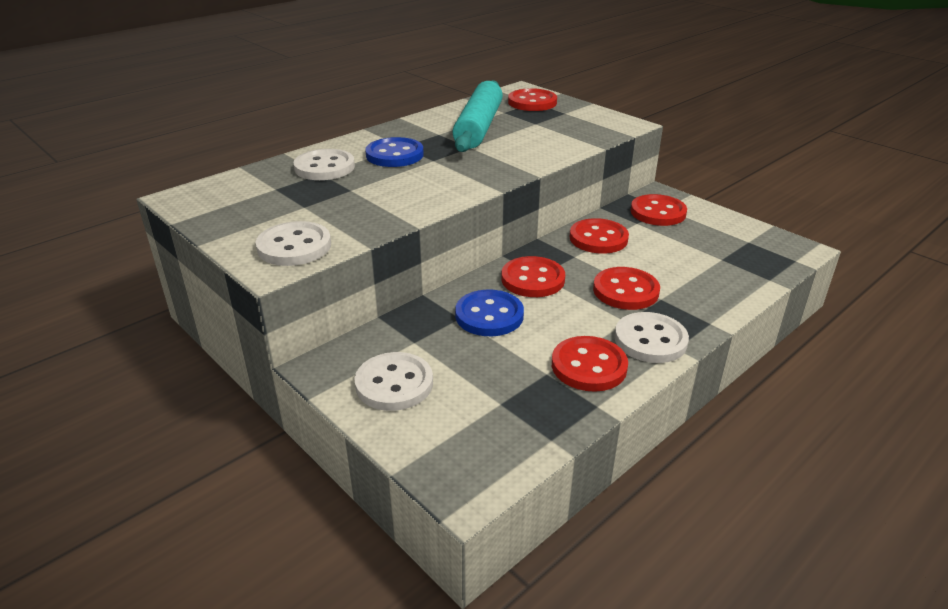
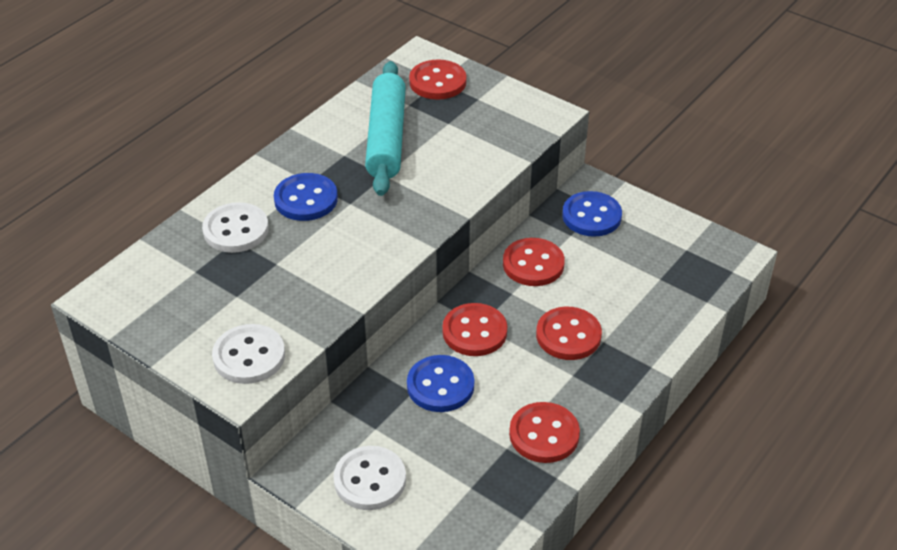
camera: 10 degrees left, 10 degrees up
white button [614,312,689,363] -> none
red button [630,194,687,226] -> blue button [562,191,622,237]

